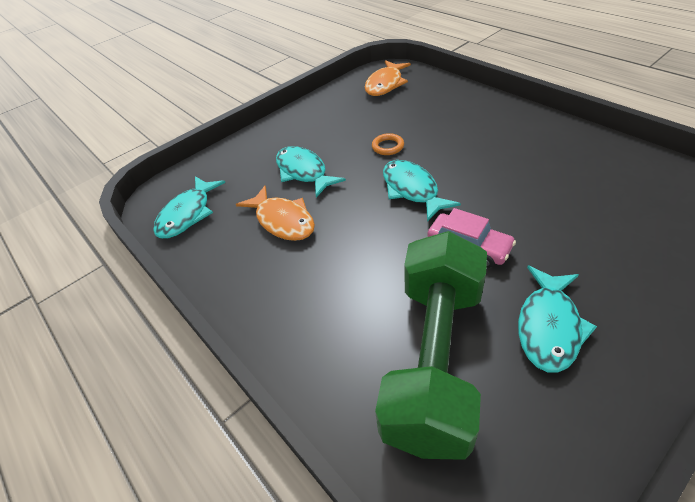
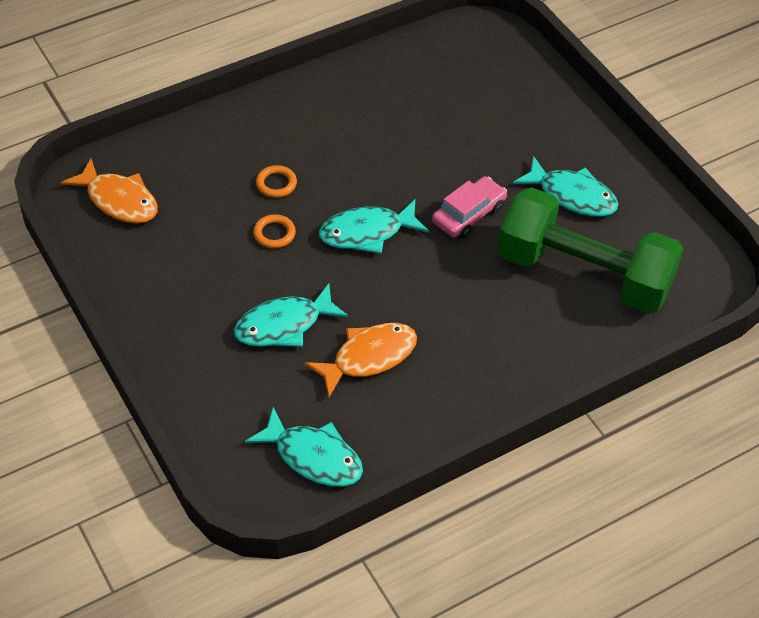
camera: 85 degrees left, 5 degrees up
none -> orange ring [256,165,297,198]

